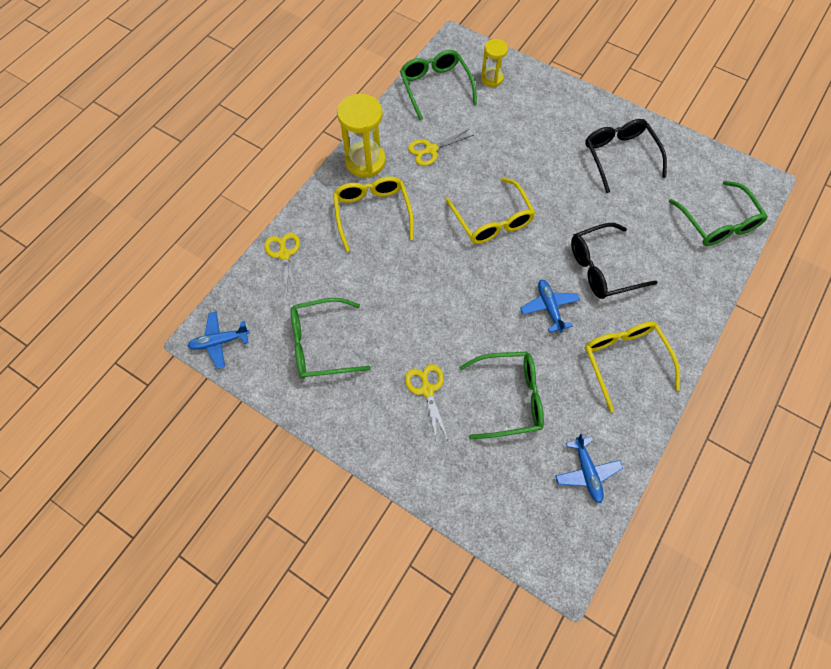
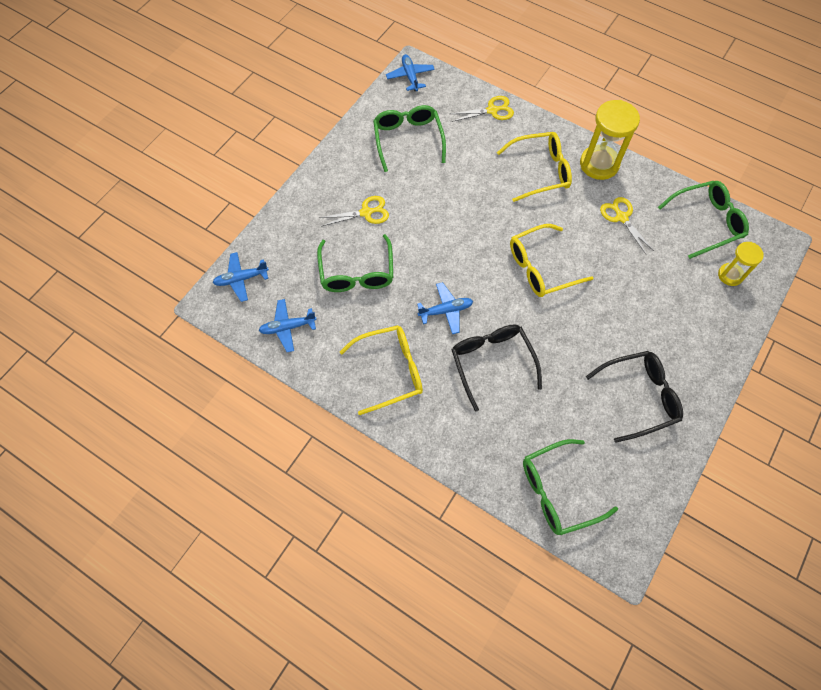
camera: 90 degrees right, 0 degrees up
none -> blue plane [213,252,269,302]

